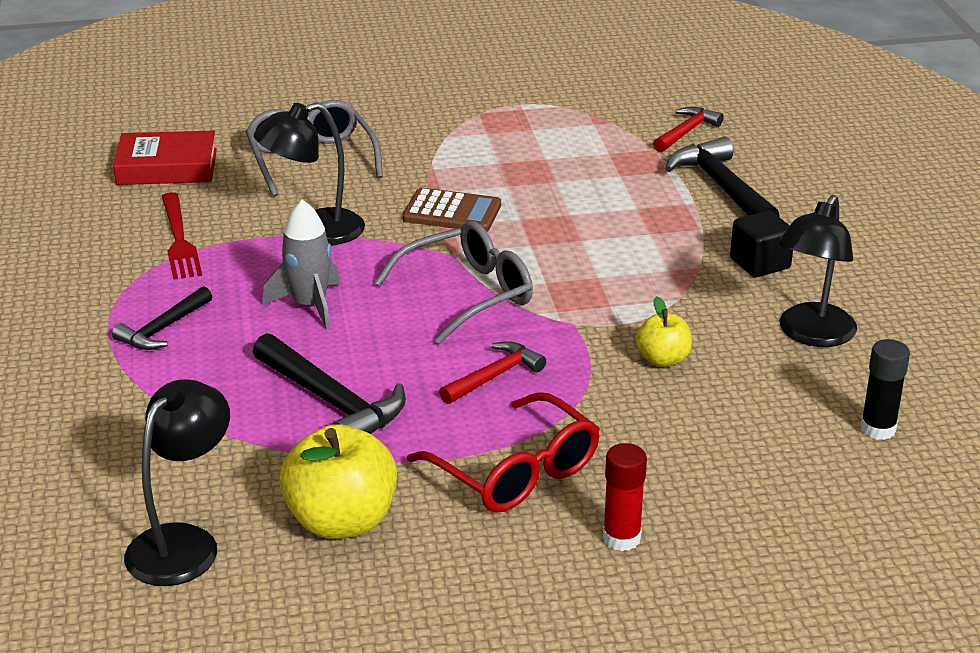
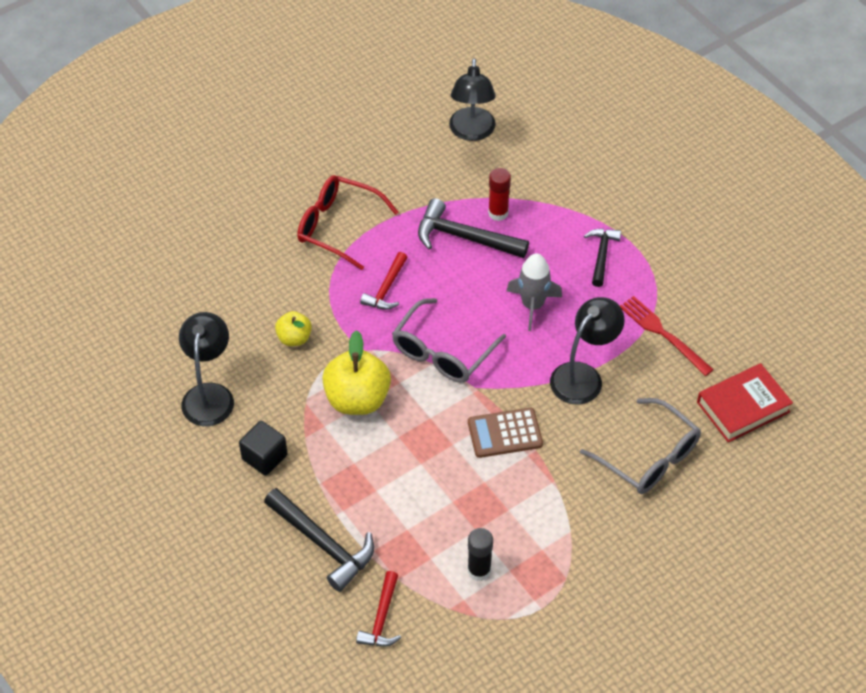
camera: 155 degrees right, 20 degrees up
yellow apple [279,424,397,539] -> yellow apple moved to [322,330,391,415]
red glue stick [603,443,647,551] -> red glue stick moved to [488,168,511,221]
black glue stick [860,339,910,440] -> black glue stick moved to [468,528,493,581]

